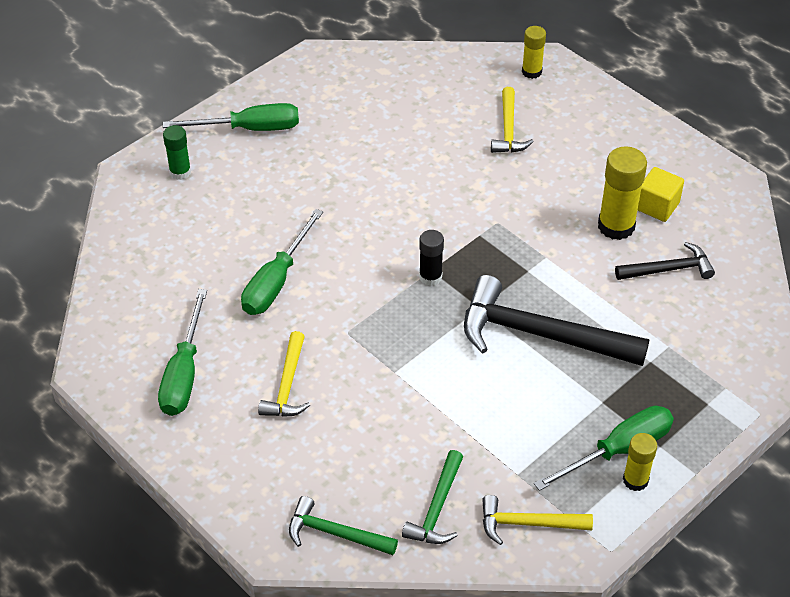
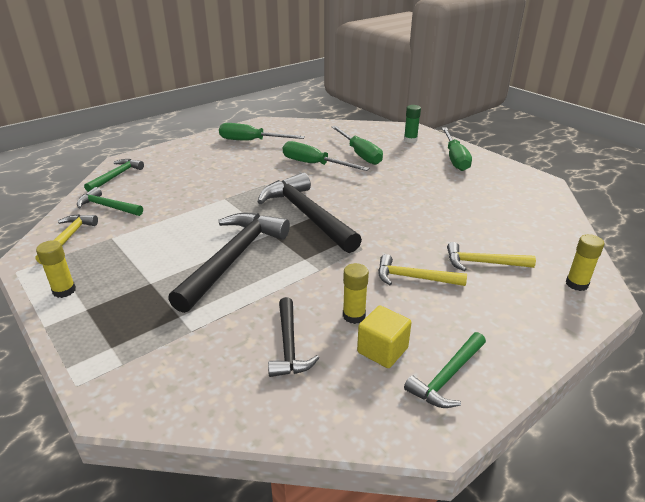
camera: 95 degrees right, 15 degrees down
yellow hammer [258,331,310,417] -> yellow hammer moved to [378,254,467,286]
black glue stick [419,230,444,286] -> black hammer [257,172,362,253]
green screwdriver [534,406,674,491] -> green screwdriver moved to [331,126,383,165]
yellow glue stick [598,146,647,240] -> yellow glue stick [343,263,369,324], size x0.60
none -> green hammer [404,332,486,408]

